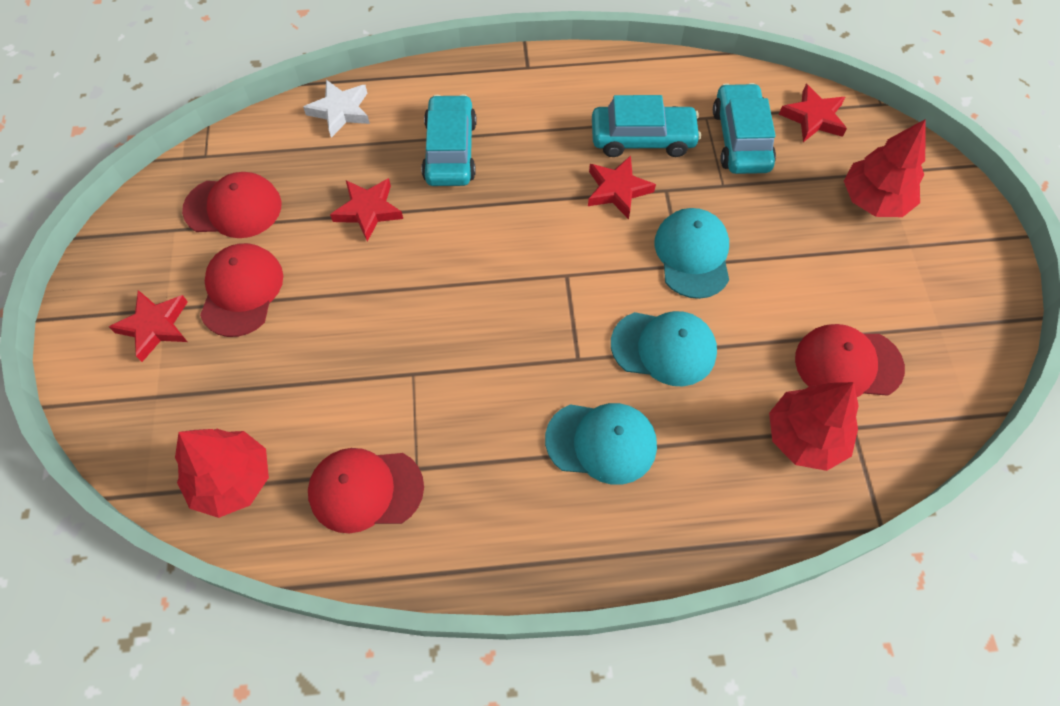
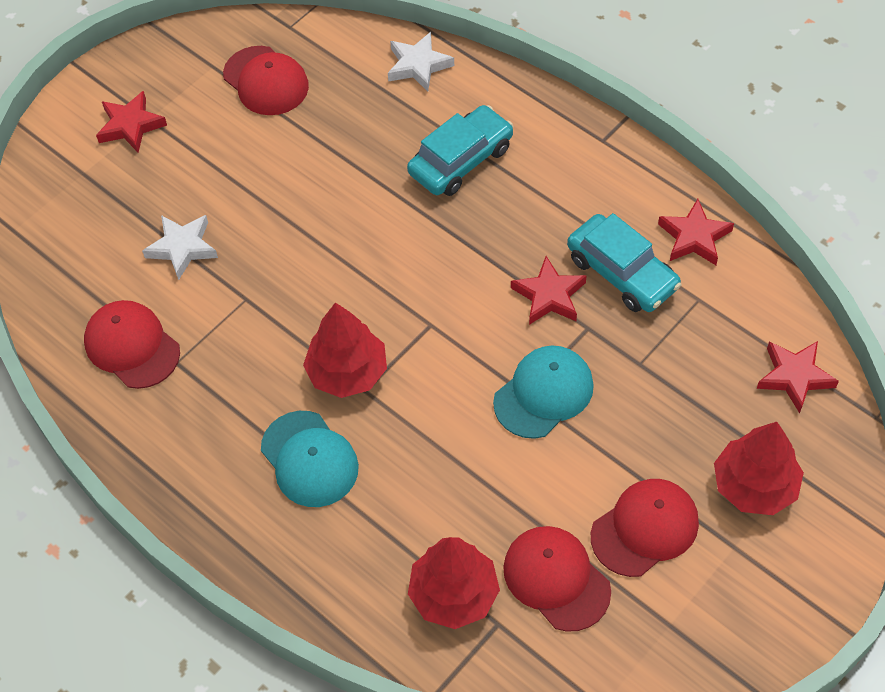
camera: 50 degrees right, 5 degrees down
red tree [175,429,269,518] -> red tree moved to [303,302,387,398]
red cap [200,243,283,337] -> red cap moved to [591,479,699,577]
red star [330,178,403,242] -> red star moved to [658,199,734,265]
turquoise cap [611,311,717,386] -> none
turquoise car [713,83,776,174] -> none
none -> white star [142,215,218,280]

